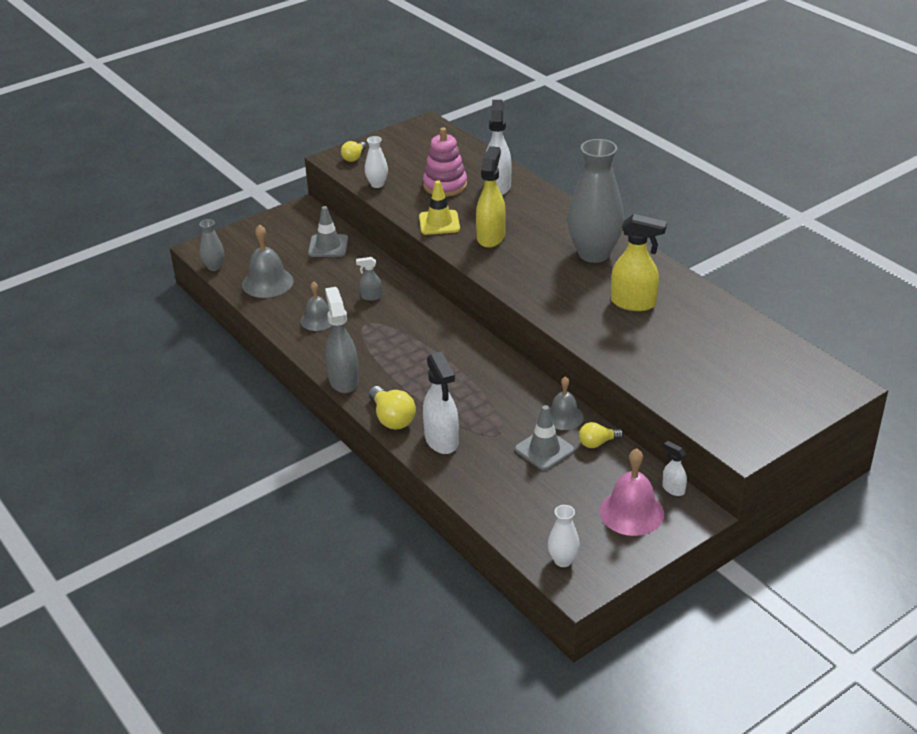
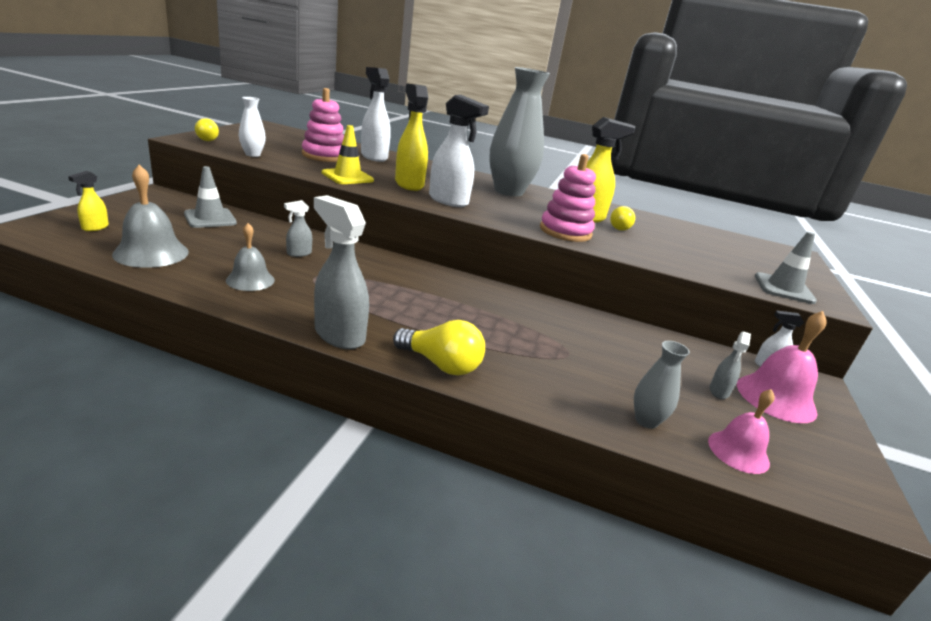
camera: 40 degrees left, 10 degrees down
grey vase [199,219,224,271] -> grey vase moved to [634,341,690,429]
white spray bottle [423,351,459,454] -> white spray bottle moved to [429,95,489,207]
grey traffic cone [515,405,575,471] -> grey traffic cone moved to [755,232,817,304]
white vase [548,505,580,567] -> none
grey bell [549,377,584,430] -> none
yellow light bulb [579,422,623,448] -> yellow light bulb moved to [610,206,636,231]
none -> yellow spray bottle [68,171,109,231]
none -> pink stacking toy [540,154,596,242]
none -> pink bell [708,389,775,474]
none -> grey spray bottle [709,331,751,399]

